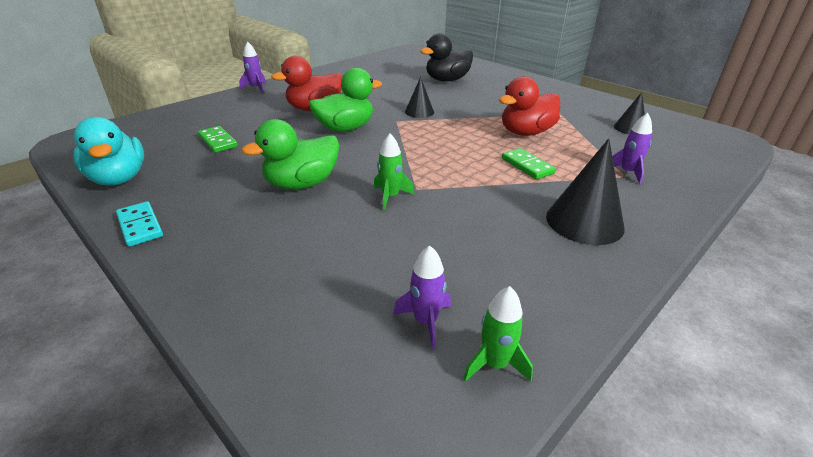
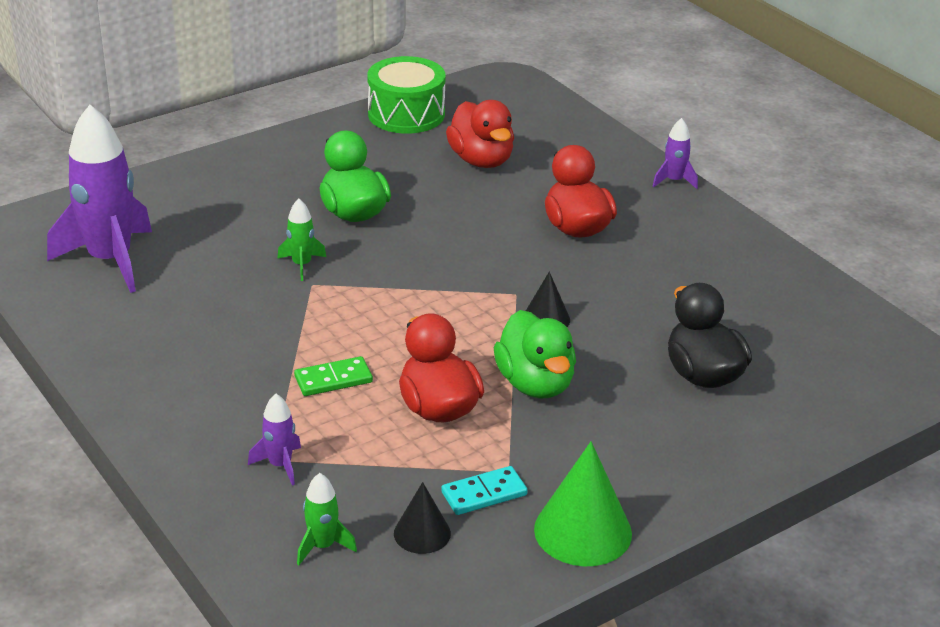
camera: 100 degrees right, 0 degrees up
turquoise duck [73,117,144,185] -> green drum [367,56,446,134]
turquoise domino [116,201,163,247] -> turquoise domino moved to [441,466,527,515]
green domino [198,126,238,153] -> red duck [446,100,514,168]
green duck [309,68,382,132] -> green duck moved to [494,310,576,399]
purple rocket [393,246,451,349] -> purple rocket [47,105,152,293], size x2.25
green rocket [463,286,533,382] -> green rocket moved to [297,473,357,565]
black cone [546,138,625,245] -> none
none -> green cone [534,441,632,566]

